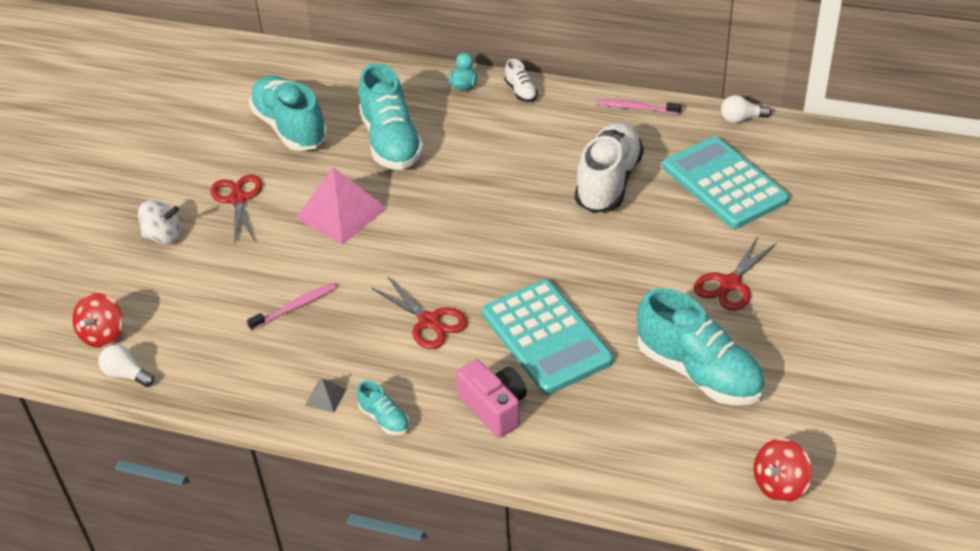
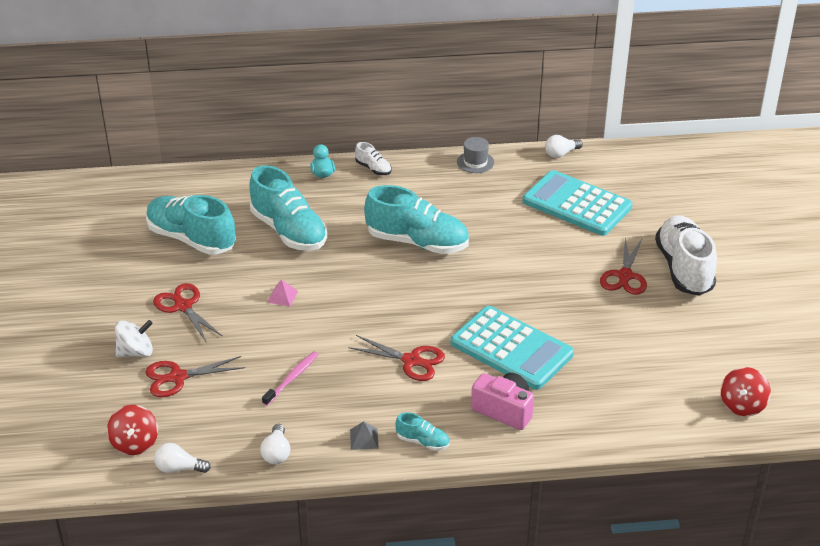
camera: 25 degrees left, 5 degrees down
pink pyramid [295,167,387,245] -> pink pyramid [267,279,298,307], size x0.42
white shoe [575,122,644,213] -> white shoe moved to [655,215,717,296]
pink toothbrush [597,99,682,115] -> grey hat [457,137,494,173]
turquoise shoe [637,288,765,405] -> turquoise shoe moved to [364,185,469,254]
none -> red scissors [145,356,245,397]
none -> white light bulb [260,424,290,464]

